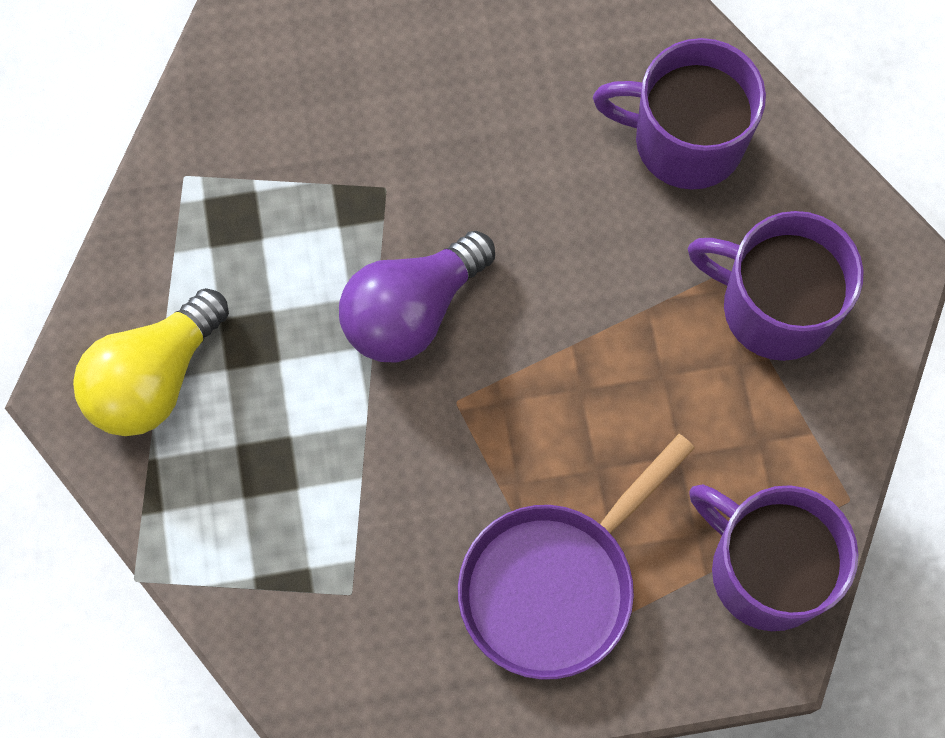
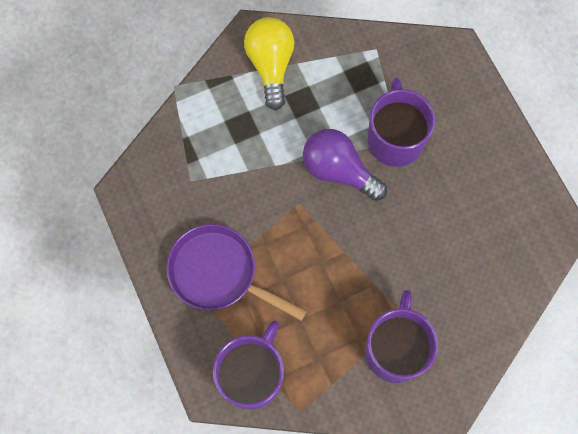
camera: 75 degrees right, 0 degrees up
yellow light bulb [73,288,229,436] -> yellow light bulb turned 60 degrees clockwise [244,17,294,110]
purple mug [593,38,766,190] -> purple mug moved to [368,78,435,167]

